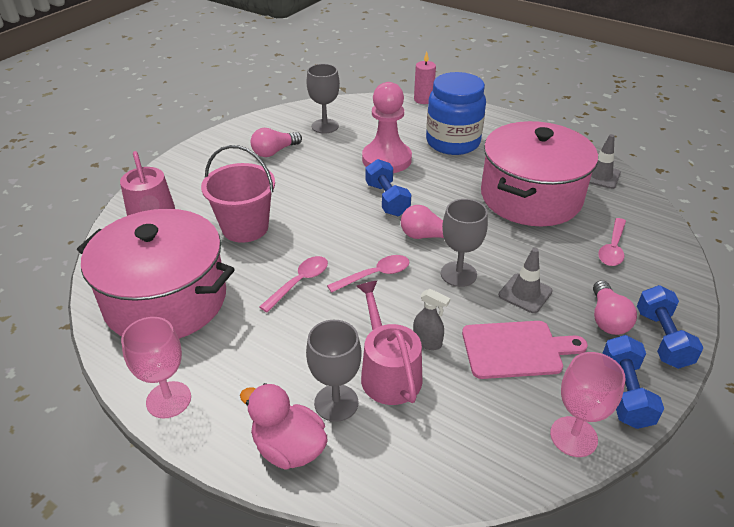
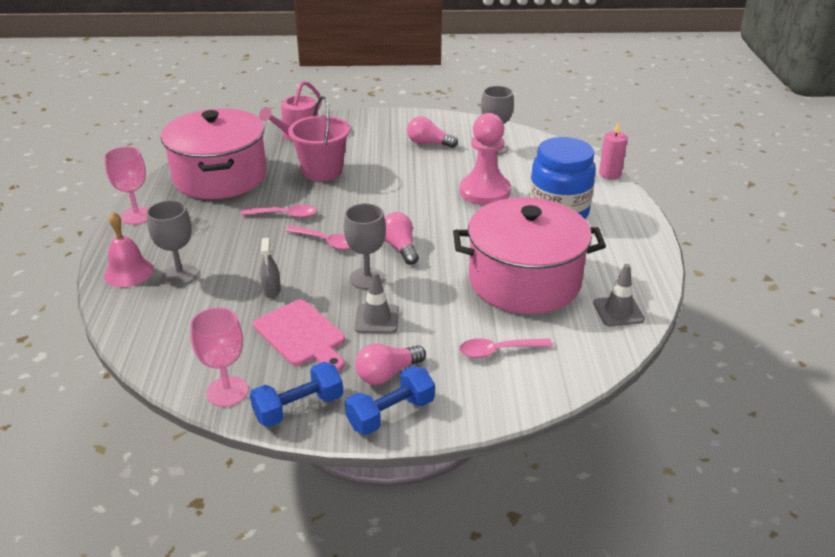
camera: 55 degrees right, 5 degrees down
pink duck [240,383,327,470] -> pink bell [104,212,154,287]
pink watering can [356,281,422,405] -> none
blue dumbbell [365,159,411,216] -> none

